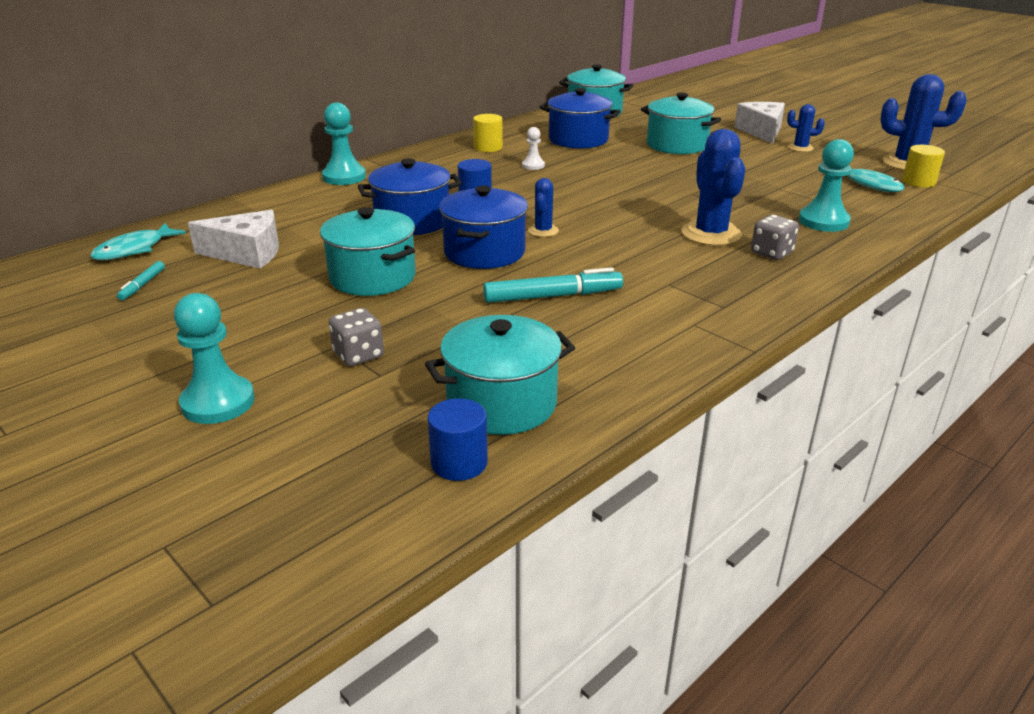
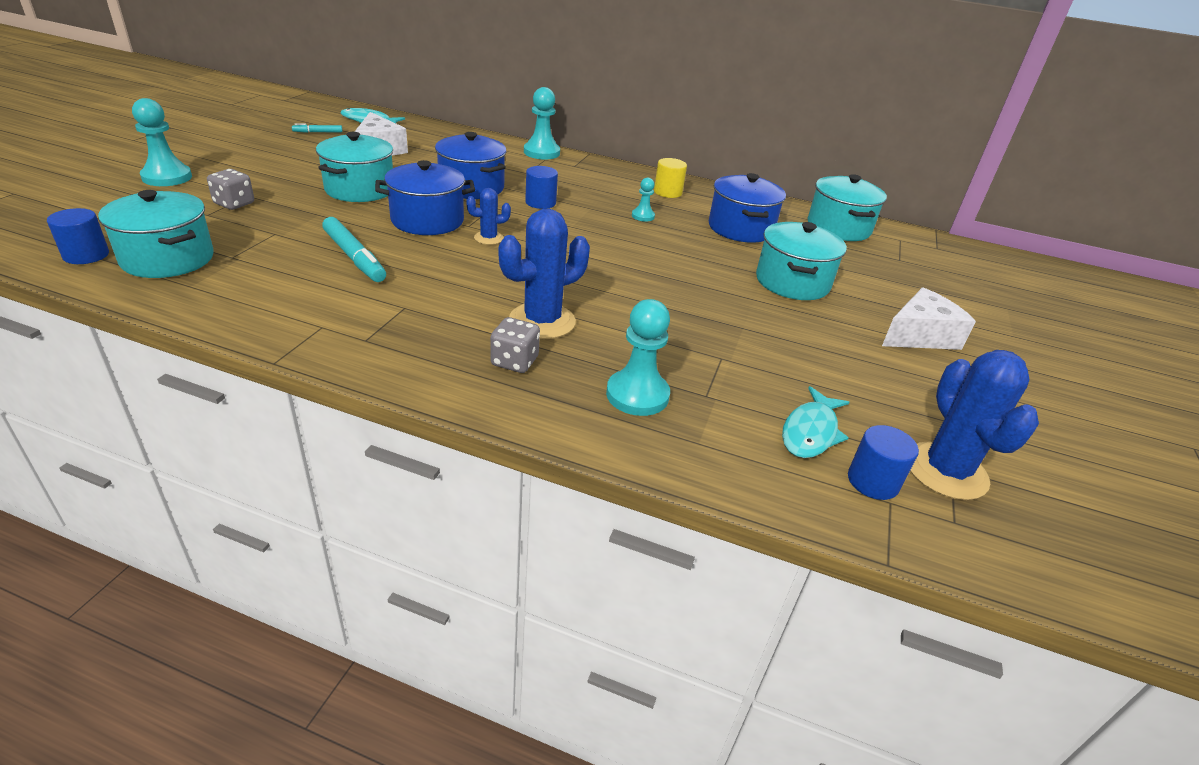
camera: 60 degrees right, 5 degrees up
white pawn [522,127,545,170] -> turquoise pawn [632,177,655,222]
blue cactus [787,104,825,152] -> none
yellow cylinder [902,145,945,187] -> blue cylinder [848,425,919,500]

